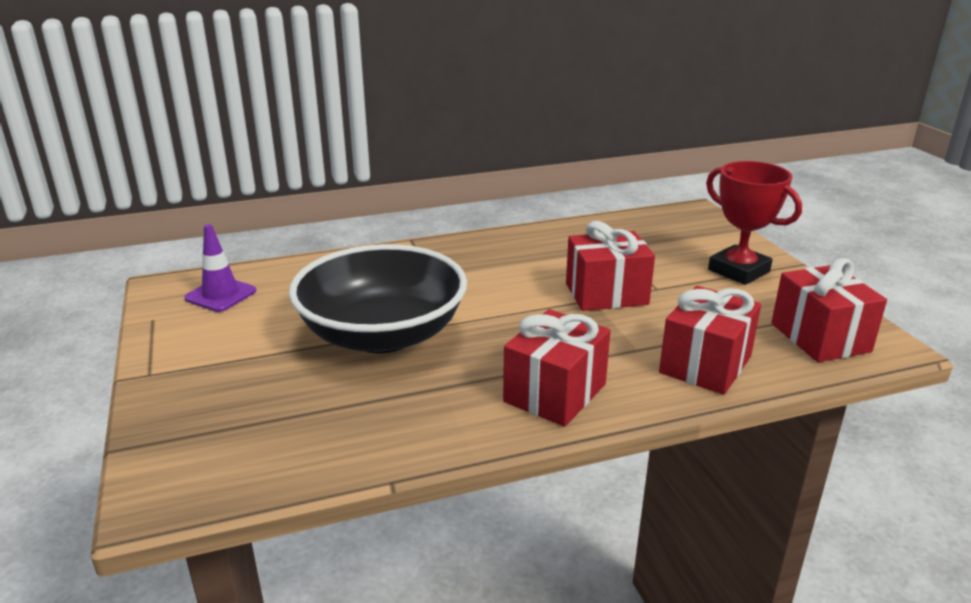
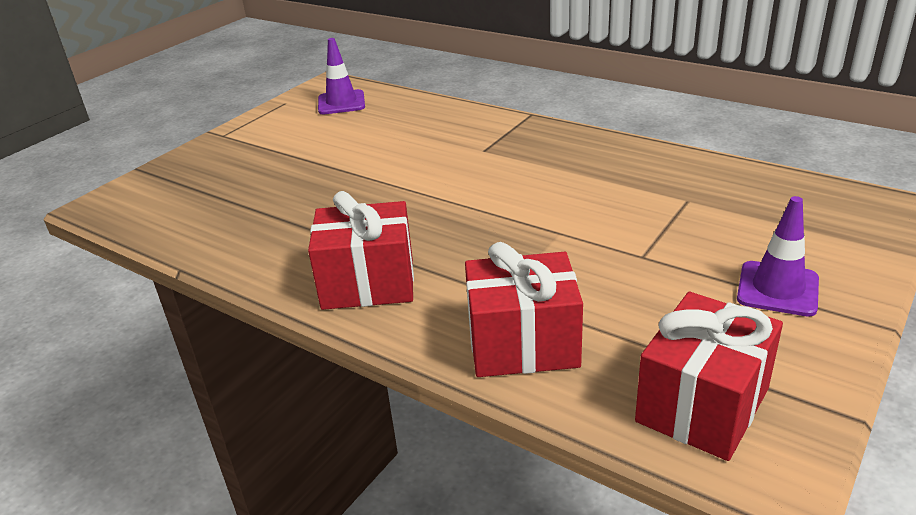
camera: 55 degrees right, 5 degrees up
black bowl [289,244,467,353] -> none
red gift [566,221,655,311] -> none
red trophy [706,161,802,285] -> purple traffic cone [737,196,819,317]

